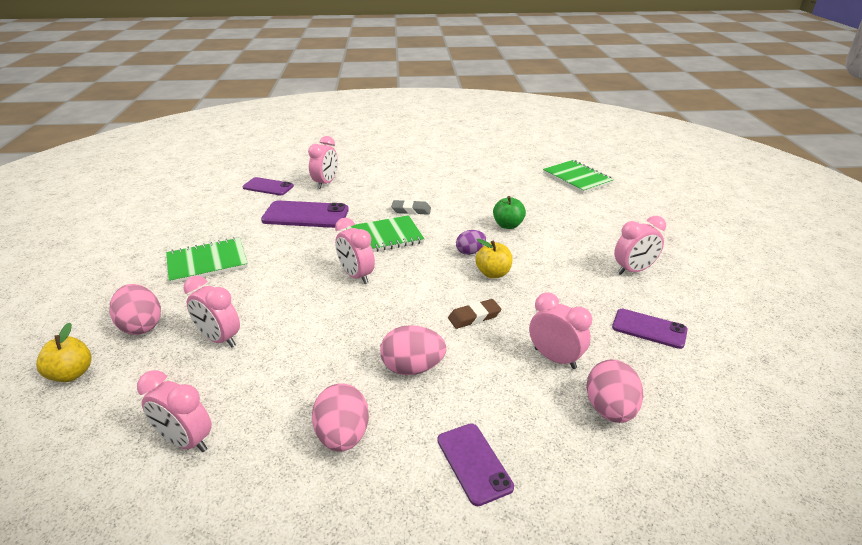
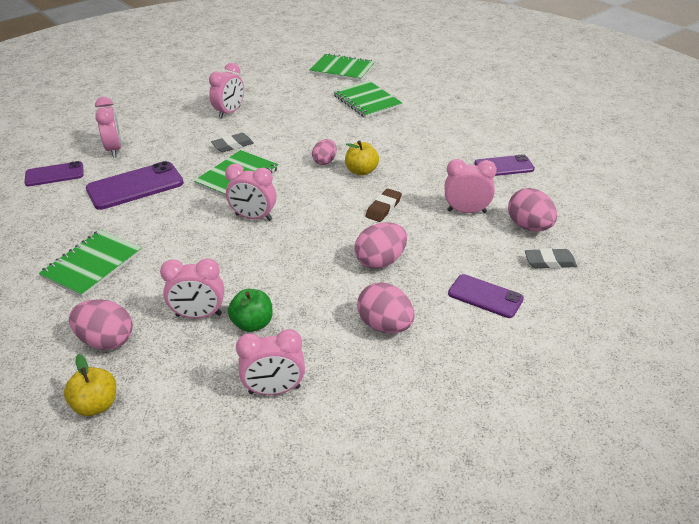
camera: 35 degrees left, 5 degrees up
purple egg [456,230,486,255] -> pink egg [312,139,337,165]
green apple [493,196,526,229] -> green apple moved to [228,289,273,332]
pink clock [614,216,666,275] -> pink clock moved to [209,63,244,119]
none -> green notebook [333,81,402,118]
none -> grey eraser [525,248,577,269]

